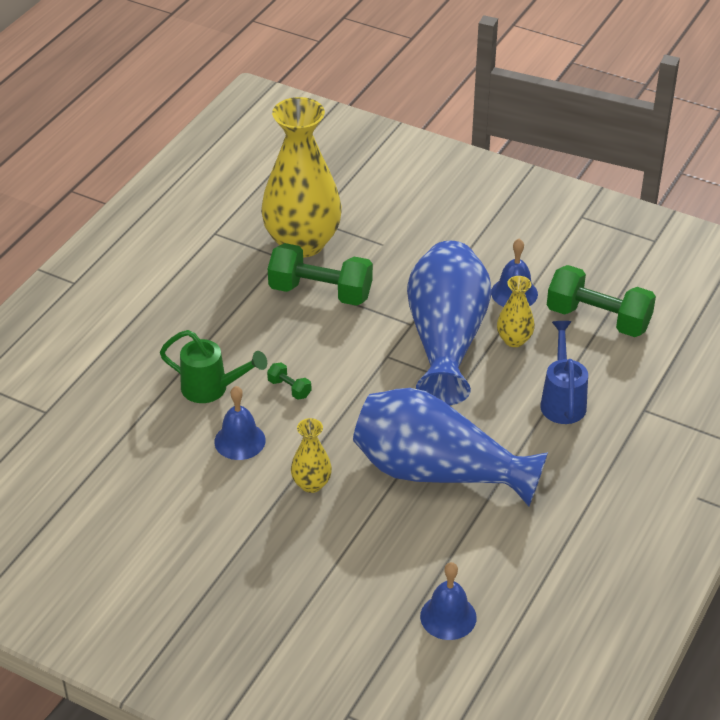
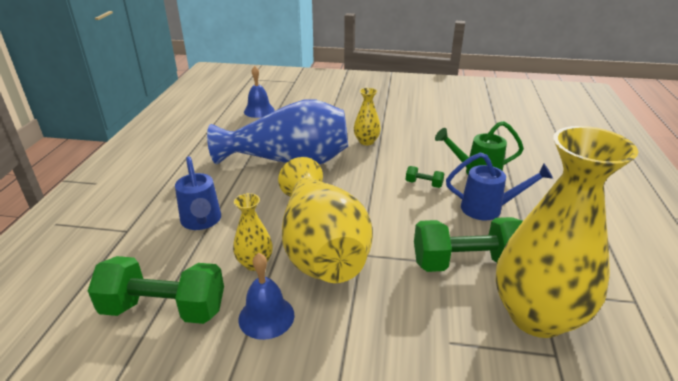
camera: 160 degrees right, 10 degrees down
blue bell [214,386,266,460] -> none
blue vase [407,241,492,405] -> yellow vase [278,157,373,283]
none -> blue watering can [446,152,553,220]

